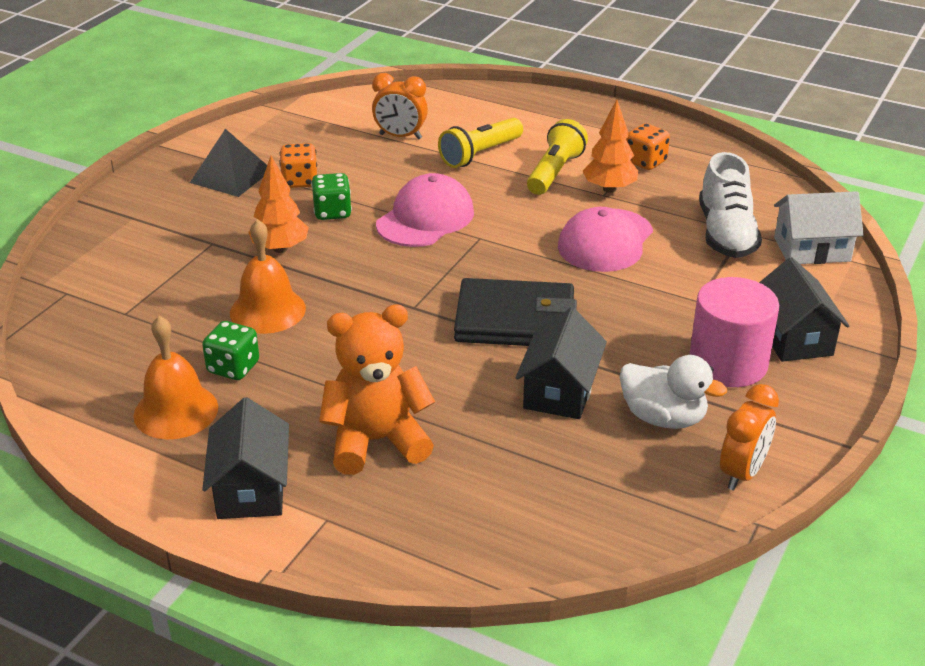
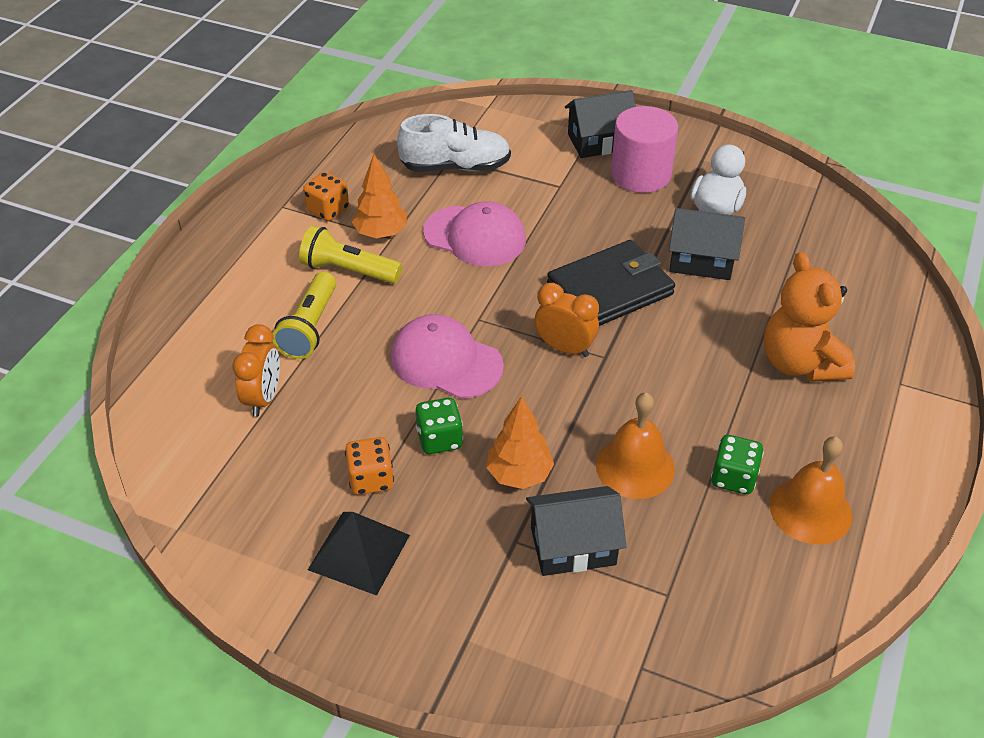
camera: 95 degrees left, 10 degrees up
black house [202,397,289,519] -> black house moved to [526,486,626,576]
yellow flashlight [438,118,523,168] -> yellow flashlight turned 60 degrees clockwise [273,272,336,359]
black wallet [454,278,577,346] -> black wallet turned 60 degrees clockwise [547,240,675,326]
orange clock [720,384,779,490] -> orange clock moved to [534,283,599,357]
white house [774,191,864,264] -> none

